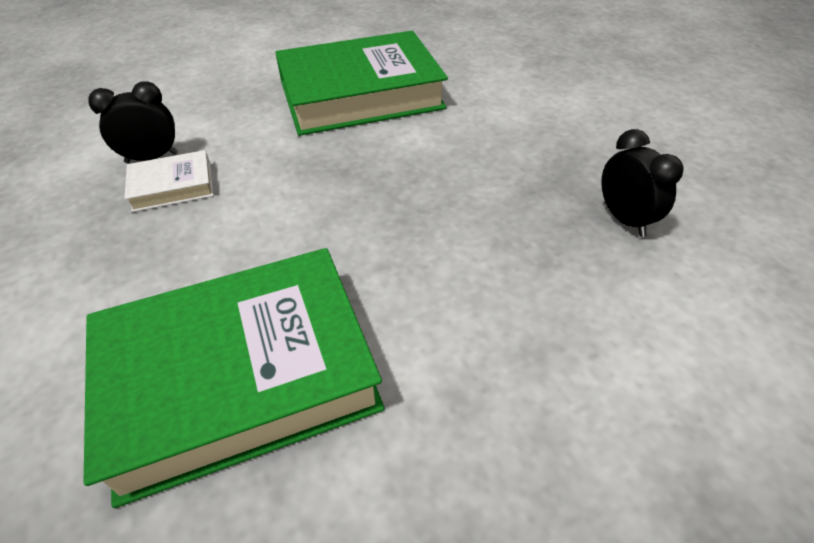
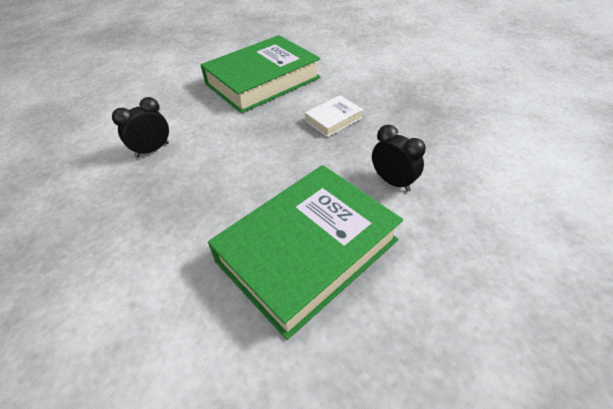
camera: 20 degrees left, 0 degrees up
white book [124,150,214,212] -> white book moved to [305,95,363,137]
black clock [601,129,684,237] -> black clock moved to [372,125,426,192]

